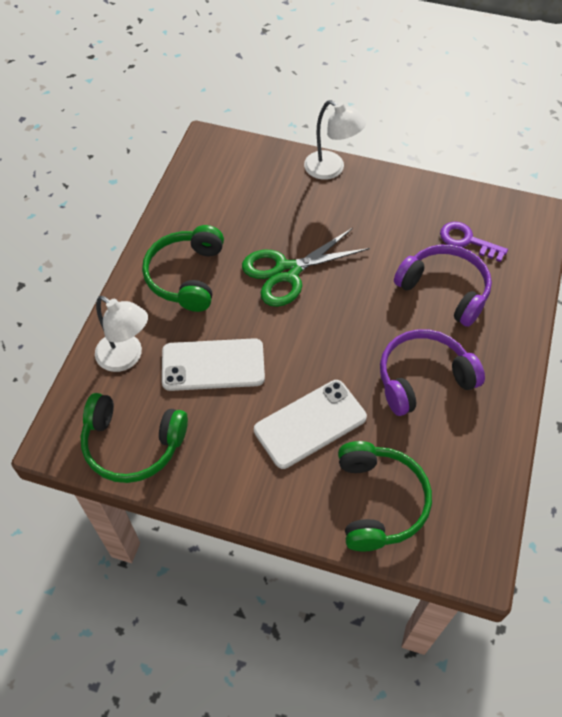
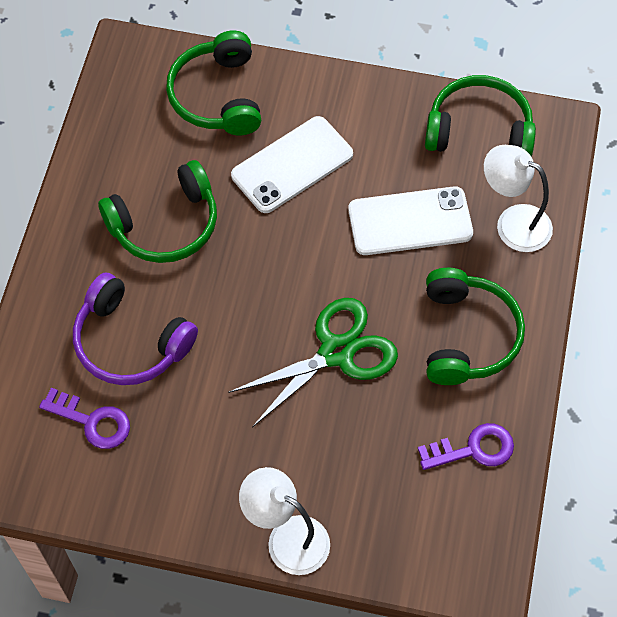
camera: 175 degrees right, 5 degrees up
purple headphones [380,329,485,416] -> green headphones [98,160,217,263]
none -> purple key [418,423,514,470]

